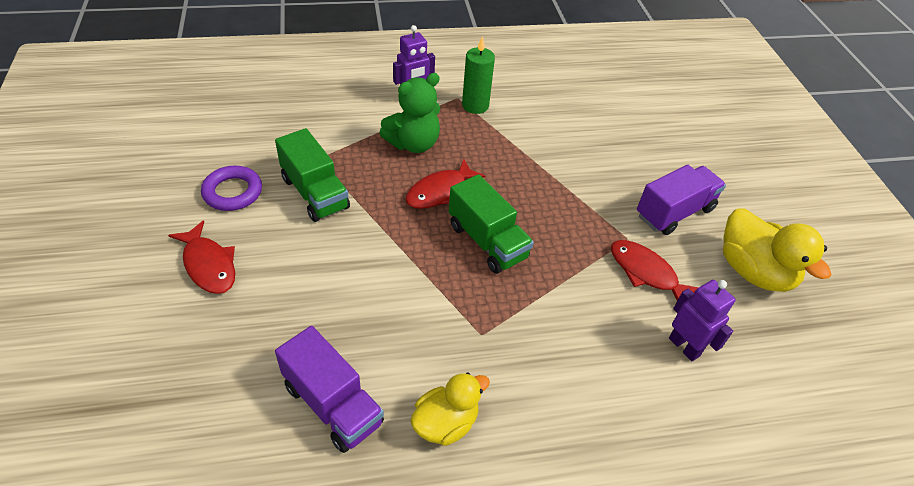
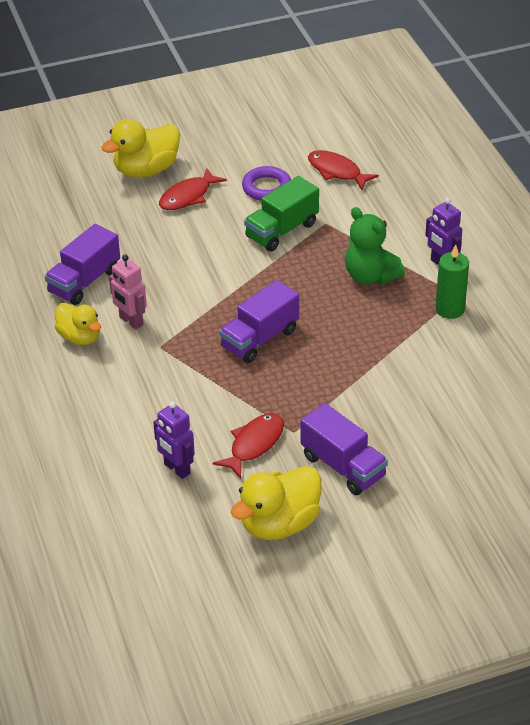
camera: 85 degrees right, 5 degrees down
red fish [405,159,485,209] -> red fish moved to [308,150,379,190]
green truck [449,174,534,274] -> purple truck [219,280,299,363]
purple robot [669,280,736,361] -> purple robot turned 90 degrees clockwise [153,401,195,479]
none -> yellow duck [101,119,180,178]
none -> pink robot [109,254,147,330]

